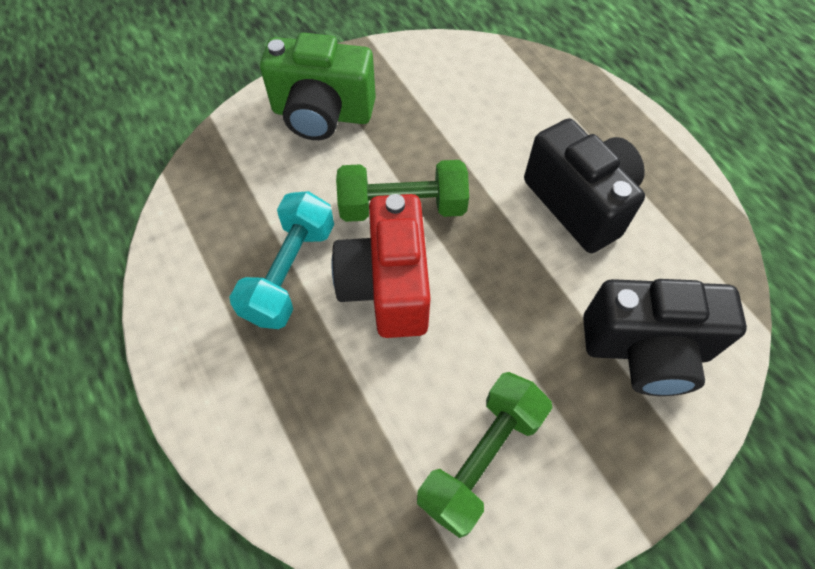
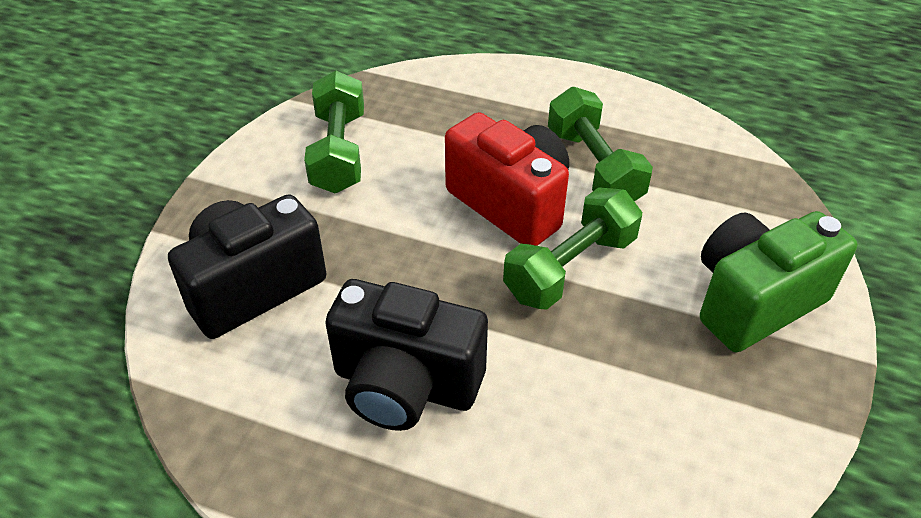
camera: 140 degrees right, 15 degrees down
turquoise dumbbell [229,191,334,329] -> green dumbbell [548,87,653,202]

